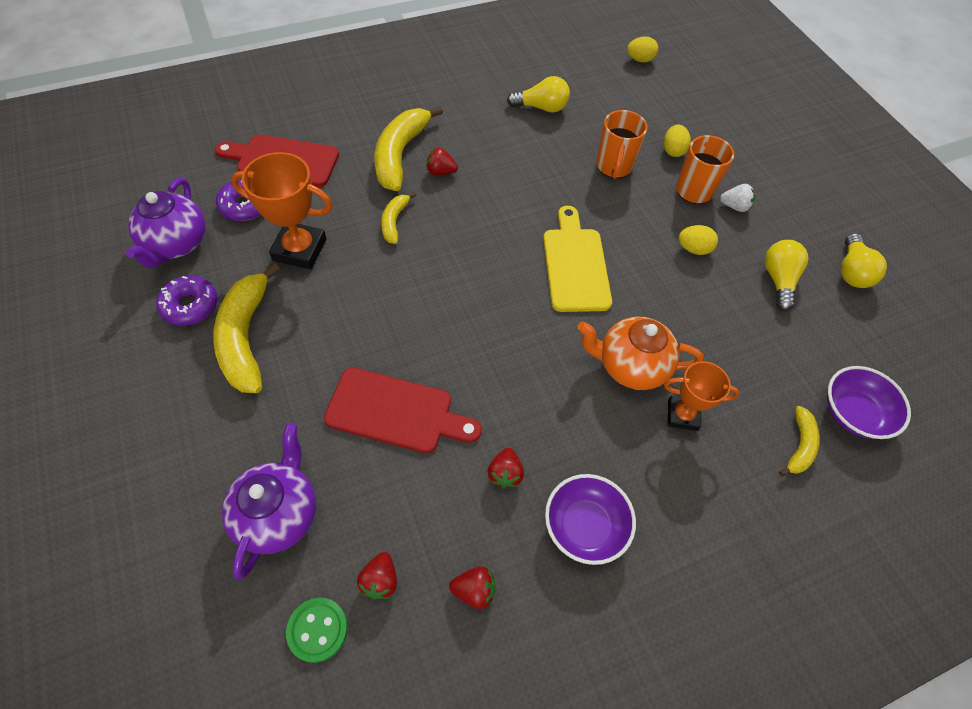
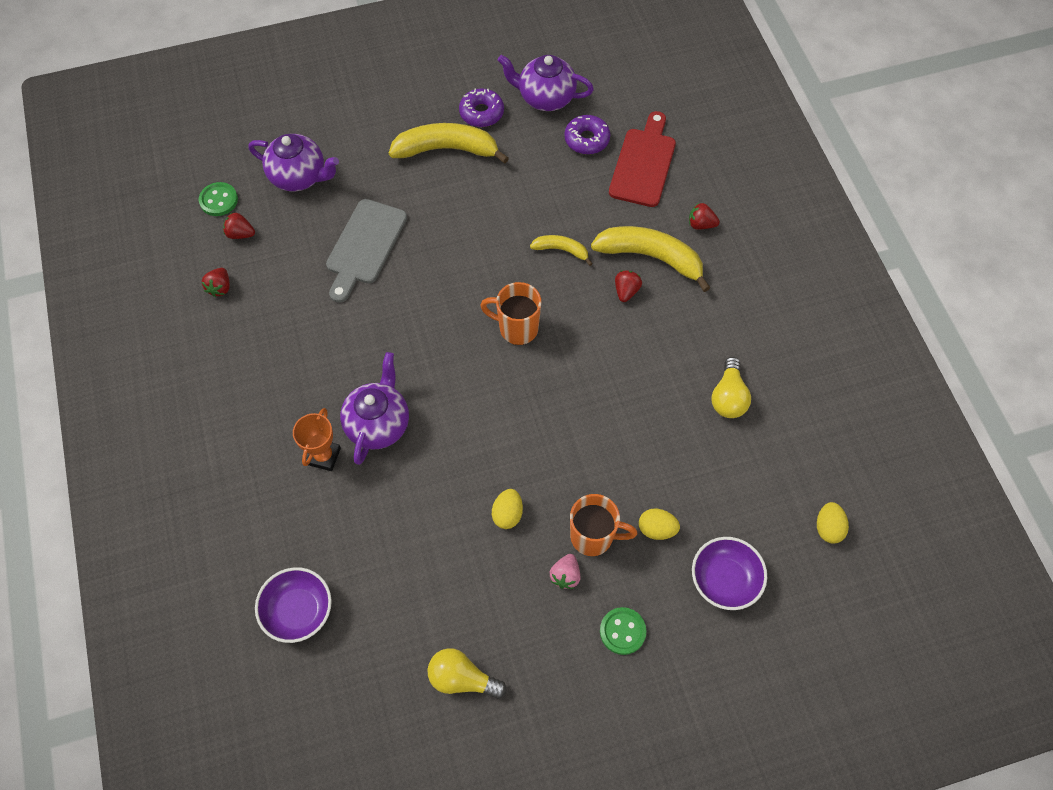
camera: 100 degrees right, 5 degrees up
orange trophy [231,152,333,270] -> none
red cutting board [324,367,482,453] -> grey cutting board [326,199,407,303]
red strawberry [488,448,524,489] -> red strawberry moved to [689,203,720,229]
yellow cutting board [543,206,612,312] -> none
purple bowl [545,474,636,565] -> purple bowl moved to [692,537,767,610]
orange teapot [577,317,704,390] -> purple teapot [340,352,409,465]
orange mug [596,110,648,179] -> orange mug moved to [480,282,541,345]
white strawberry [720,184,755,212] -> pink strawberry [550,554,580,589]
yellow light bulb [765,240,808,311] -> none
yellow banana [779,406,820,476] -> none
none -> green button [600,607,647,655]

